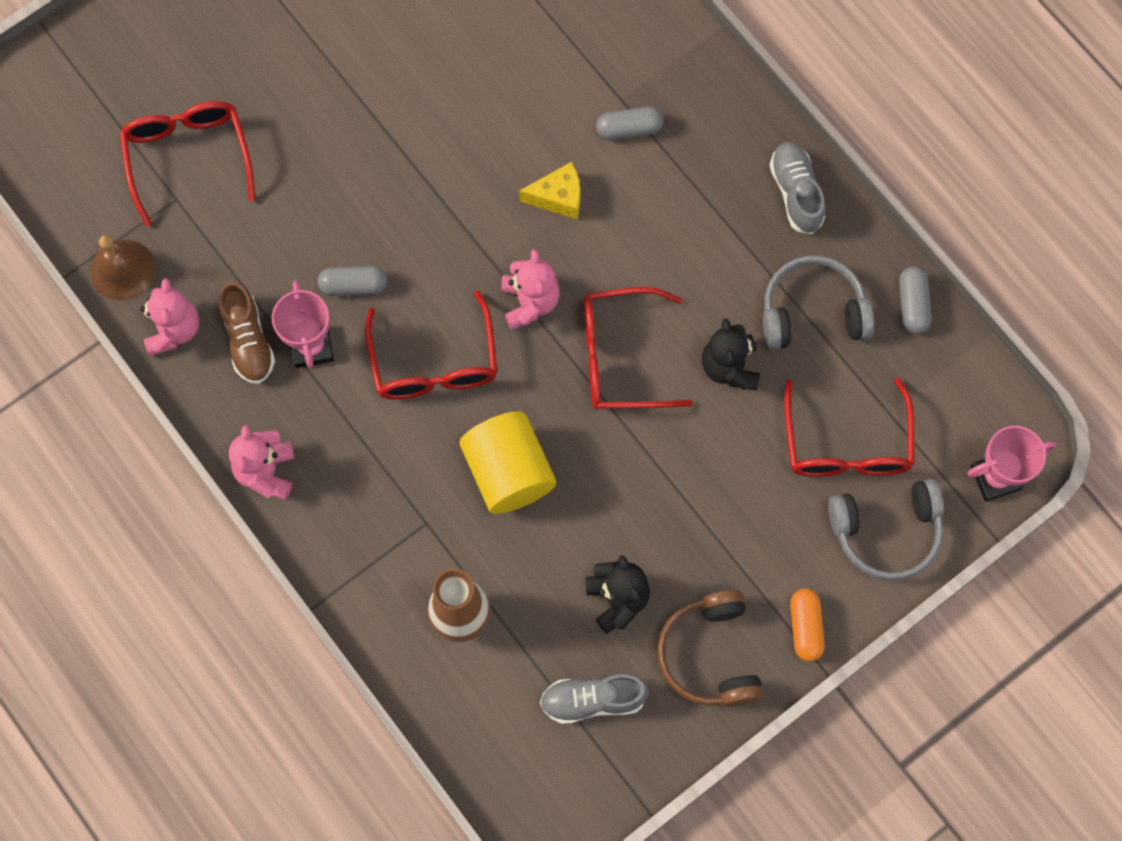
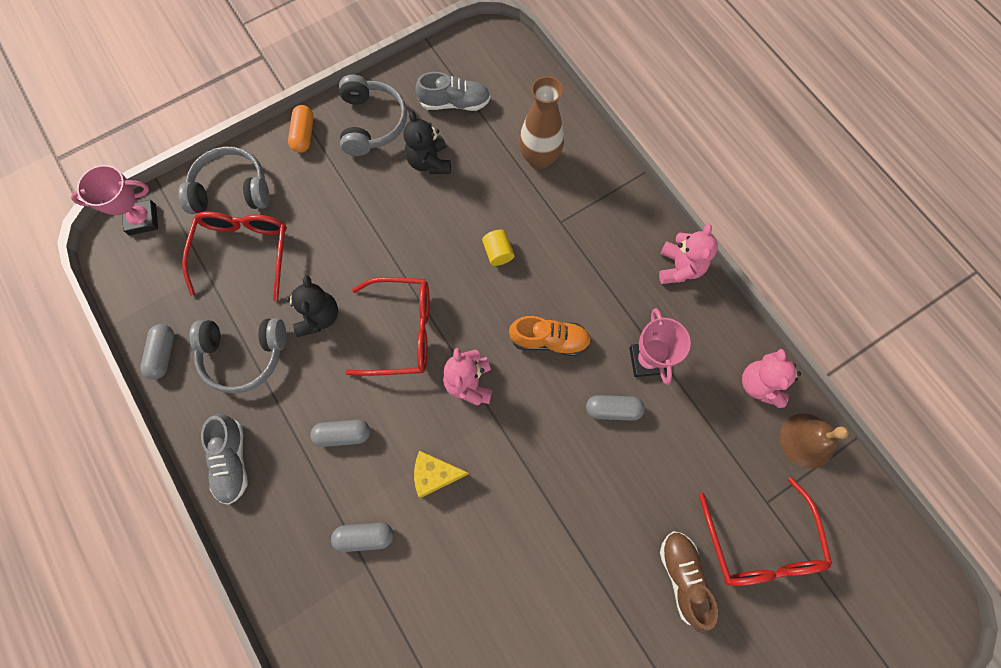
camera: 175 degrees left, 0 degrees up
brown shoe [218,282,275,384] -> brown shoe moved to [660,531,718,631]
red glasses [365,290,498,400] -> orange shoe [509,316,592,356]
yellow cylinder [460,411,556,514] -> yellow cylinder [482,230,514,266], size x0.46
brown headphones [657,590,764,707] -> grey headphones [339,75,407,156]
none -> grey capsule [310,420,370,447]

